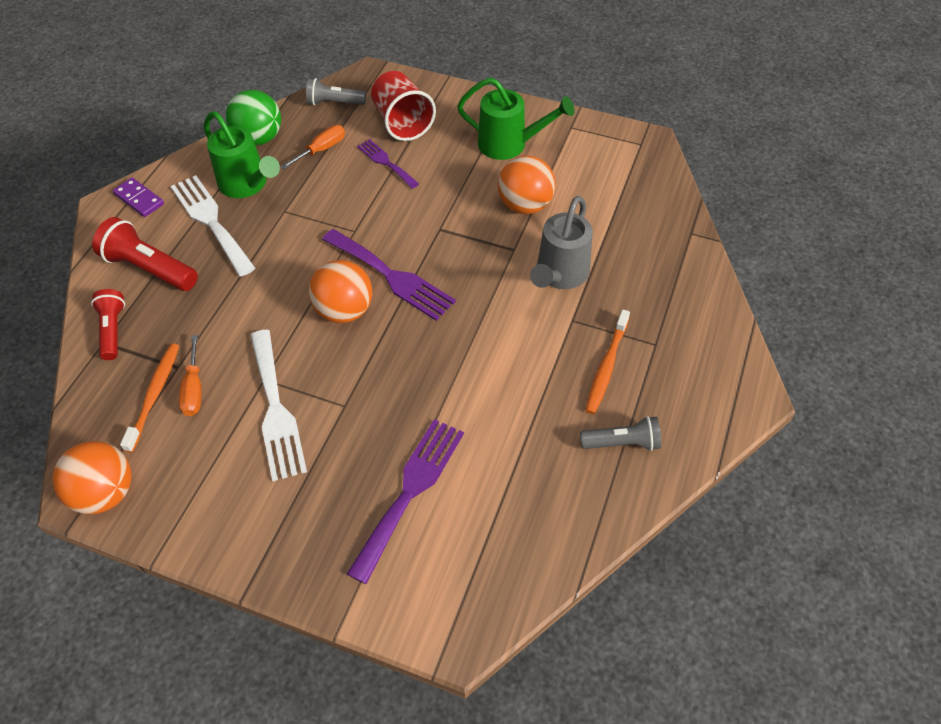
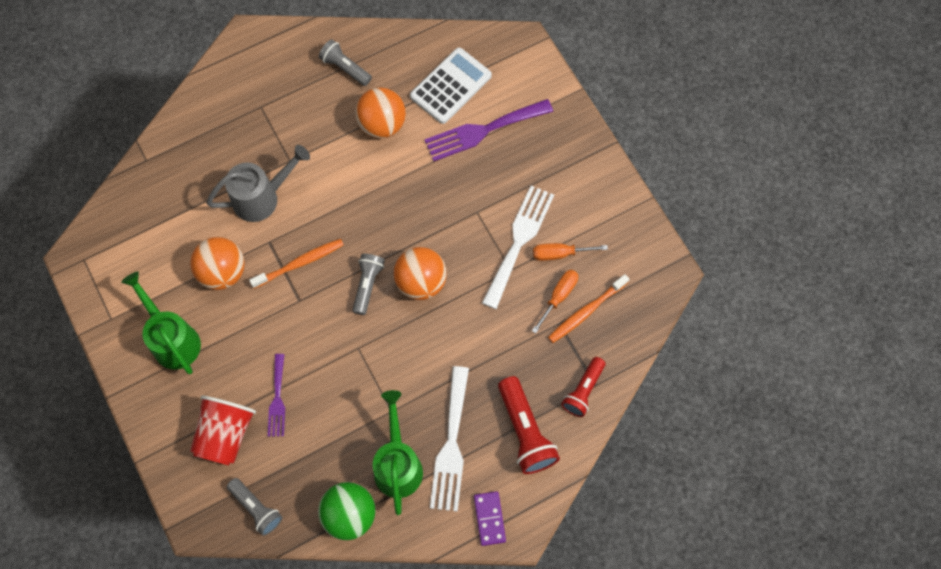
camera: 140 degrees left, 15 degrees up
orange ball [52,441,132,514] -> orange ball moved to [355,87,406,139]
orange screwdriver [281,125,345,169] -> orange screwdriver moved to [533,243,608,261]
purple fork [322,229,456,321] -> grey flashlight [353,254,385,315]
orange toothbrush [585,309,630,414] -> orange toothbrush moved to [249,239,344,289]
none -> white calculator [410,48,492,124]

